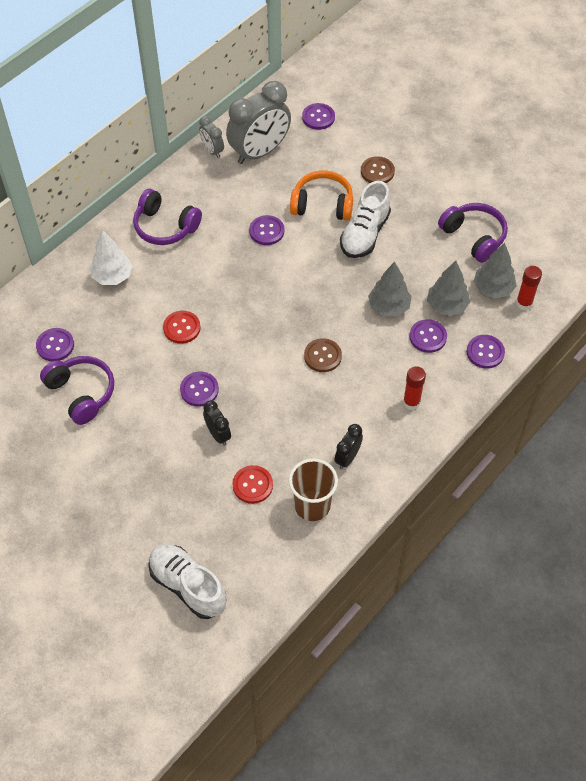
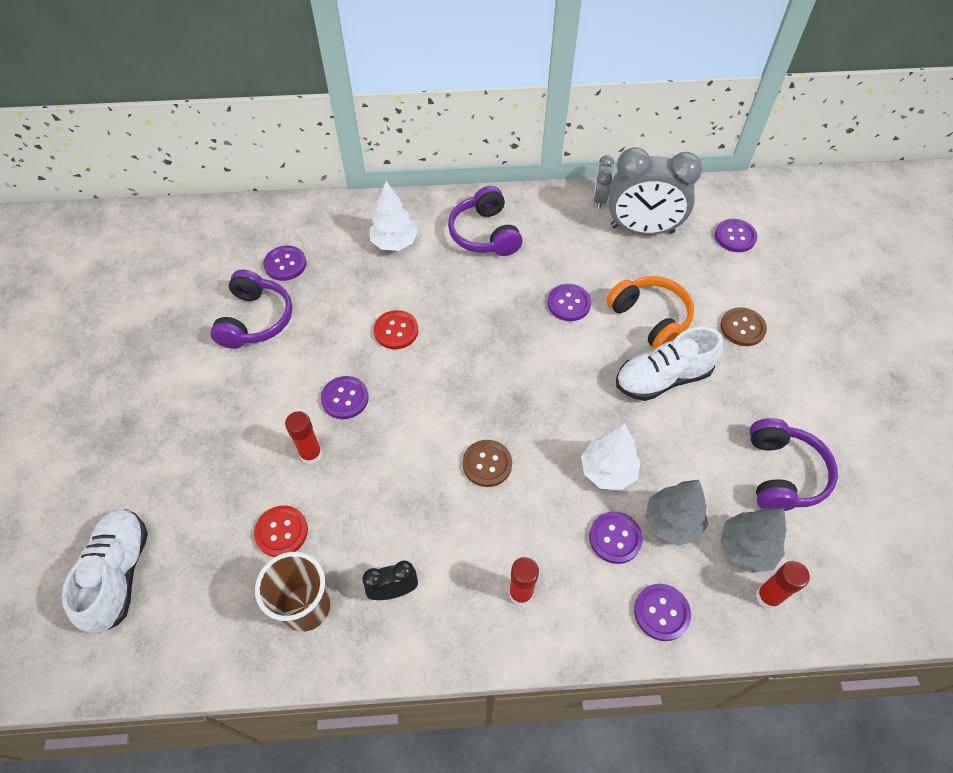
camera: 45 degrees right, 0 degrees up
black clock [203,401,231,446] -> red glue stick [285,411,322,464]
grey tree [368,262,412,316] -> white tree [581,423,641,490]

